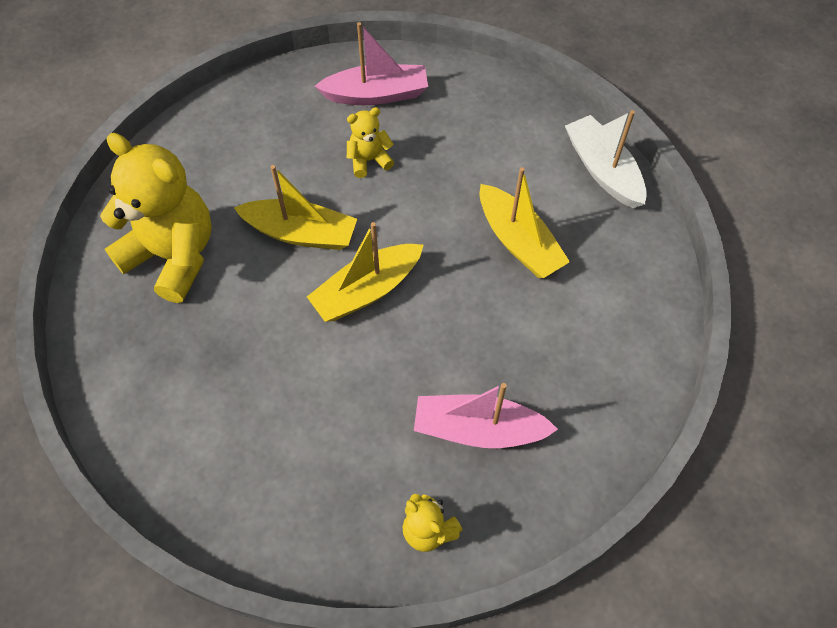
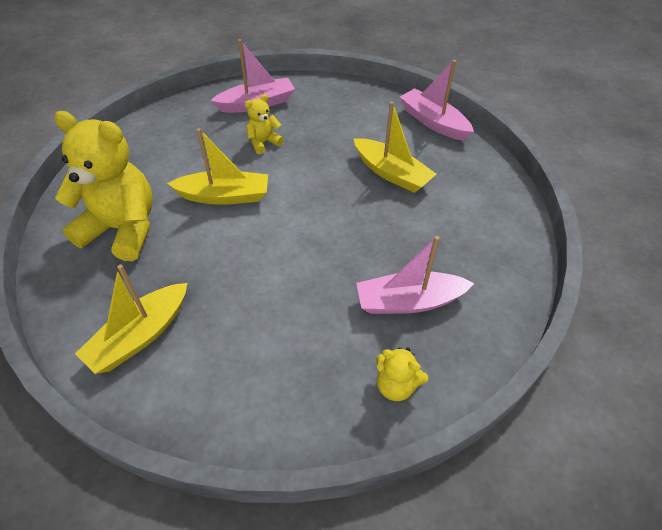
camera: 15 degrees left, 10 degrees down
yellow boat [307,222,424,322] -> yellow boat moved to [75,264,187,374]
white boat [565,110,647,208] -> pink boat [400,60,474,141]

